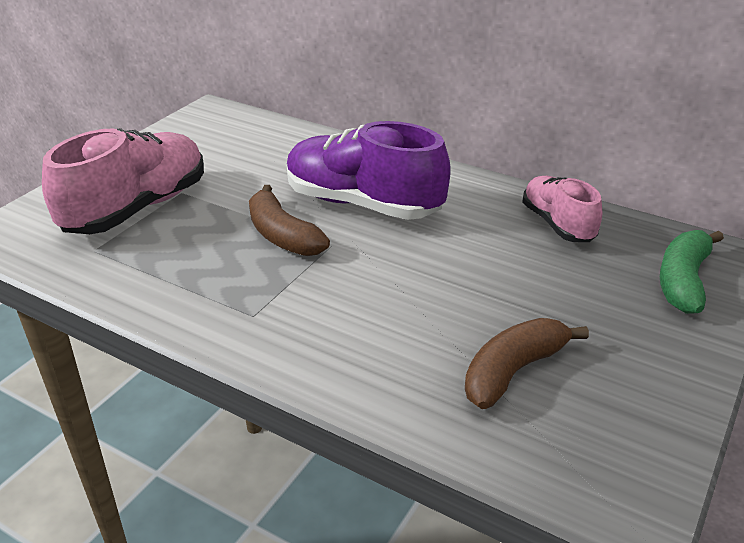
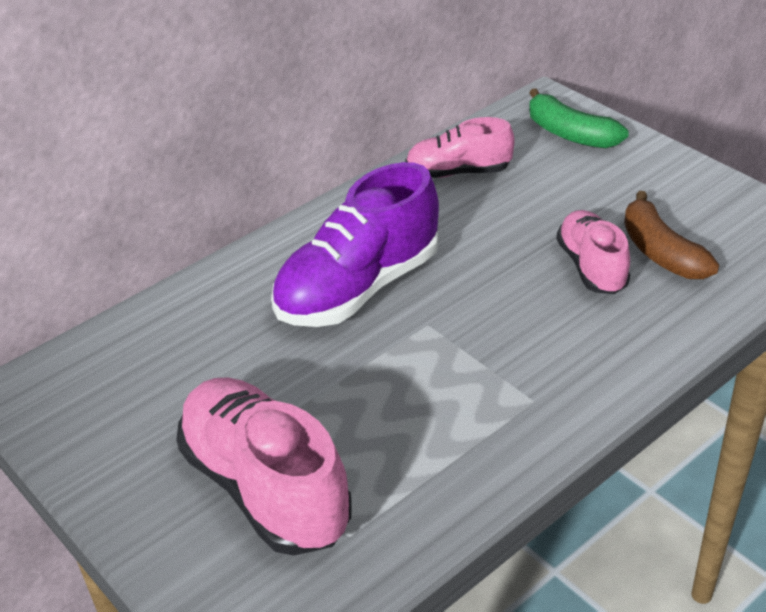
camera: 70 degrees left, 5 degrees up
brown banana [249,185,330,256] -> none
none -> pink shoe [556,210,630,294]

